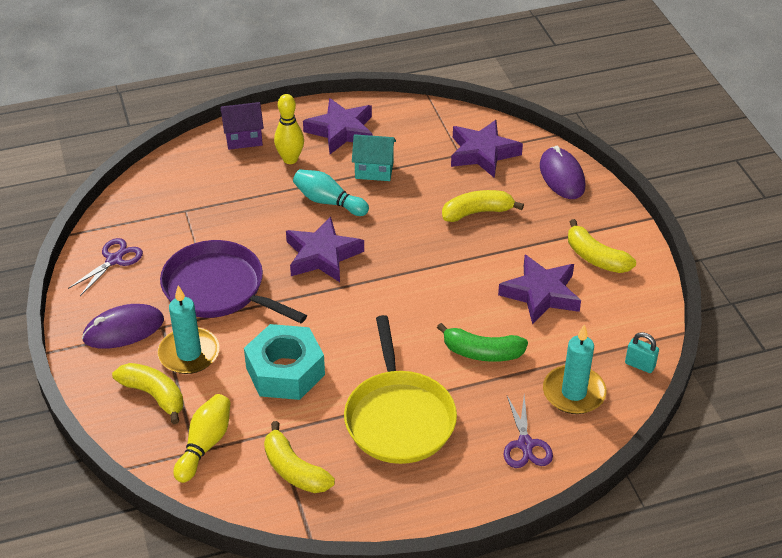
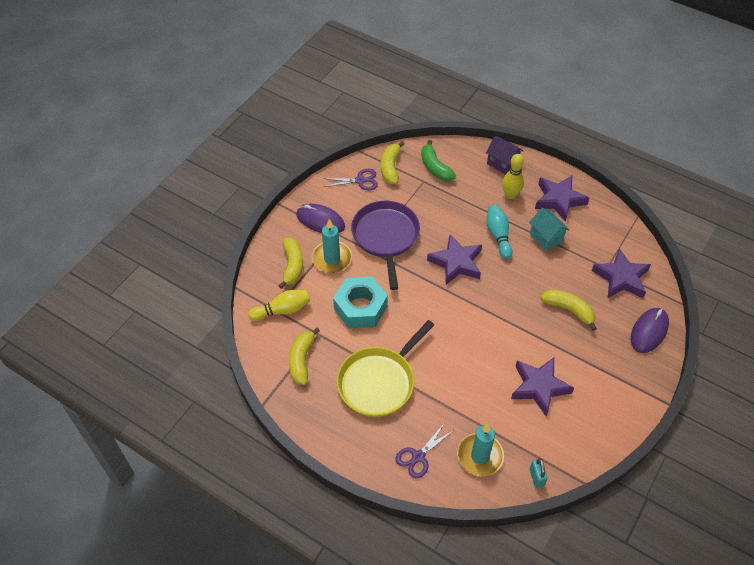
camera: 50 degrees right, 10 degrees up
green banana [437,323,528,362] -> green banana moved to [421,140,456,181]
yellow banana [568,219,636,273] -> yellow banana moved to [381,141,404,184]

